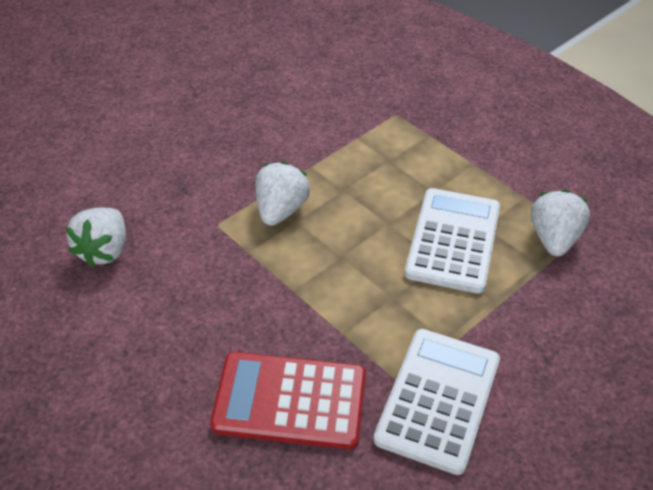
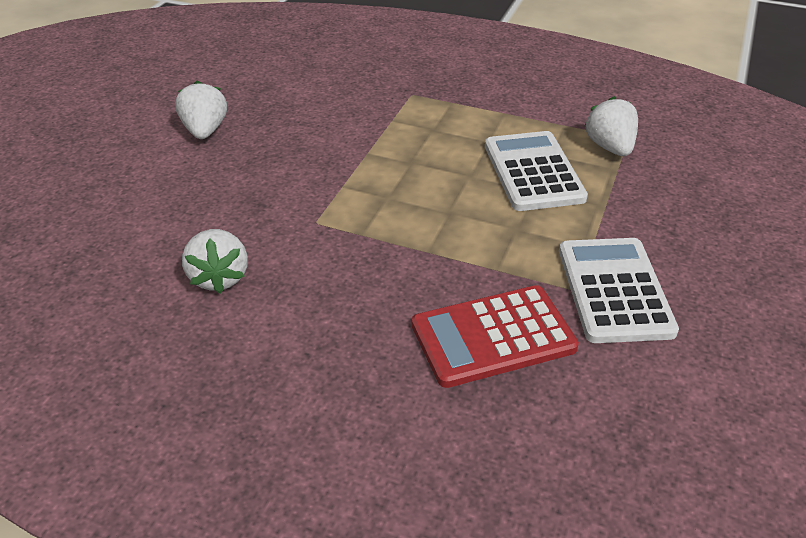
camera: 25 degrees left, 5 degrees down
white strawberry [256,161,310,226] -> white strawberry moved to [175,81,227,139]

